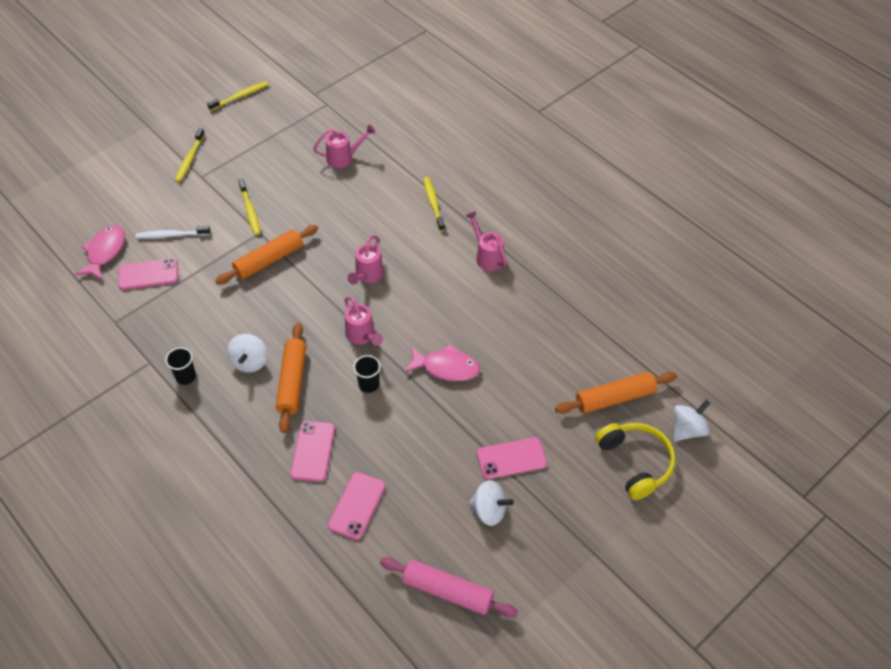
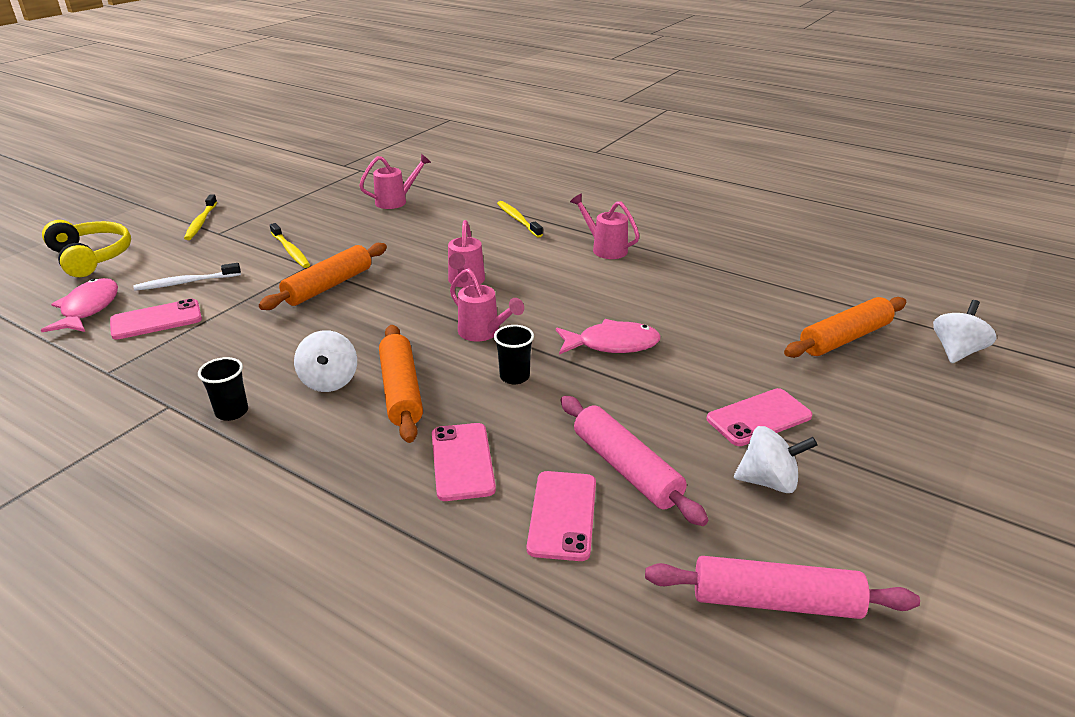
camera: 15 degrees left, 20 degrees down
yellow toothbrush [207,81,269,111] -> none
yellow headphones [595,423,676,500] -> yellow headphones moved to [42,220,131,277]
none -> pink rolling pin [561,396,708,526]

